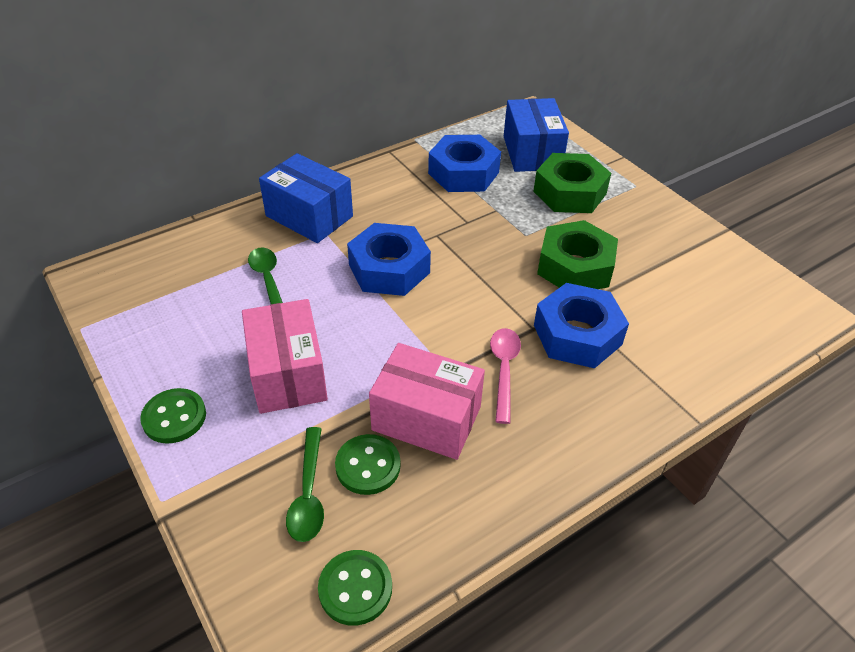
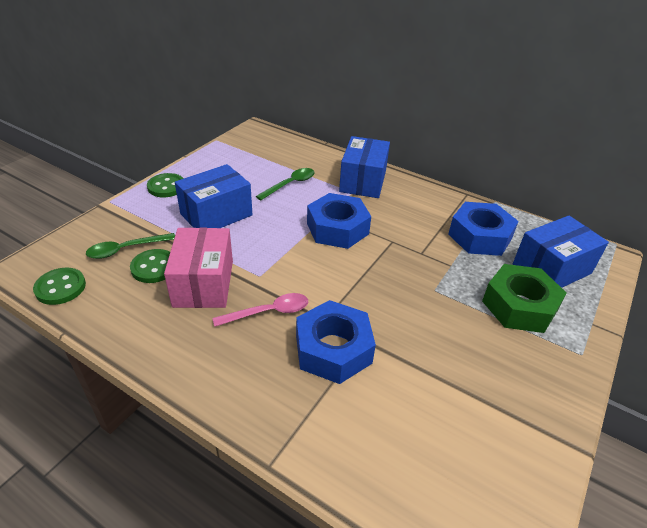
camera: 65 degrees right, 5 degrees down
pink box [242,299,328,414] -> blue box [175,164,253,228]
green nut [537,220,618,289] -> none

